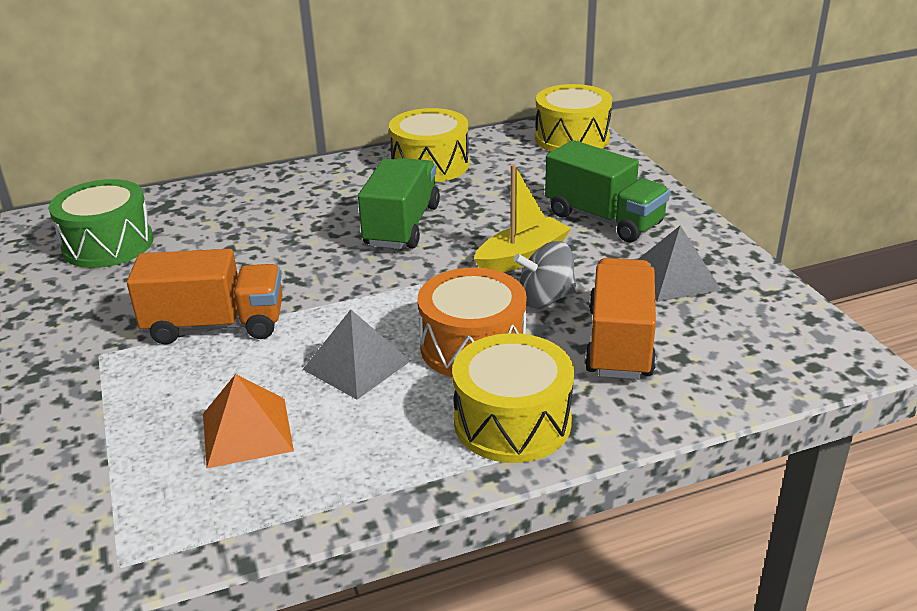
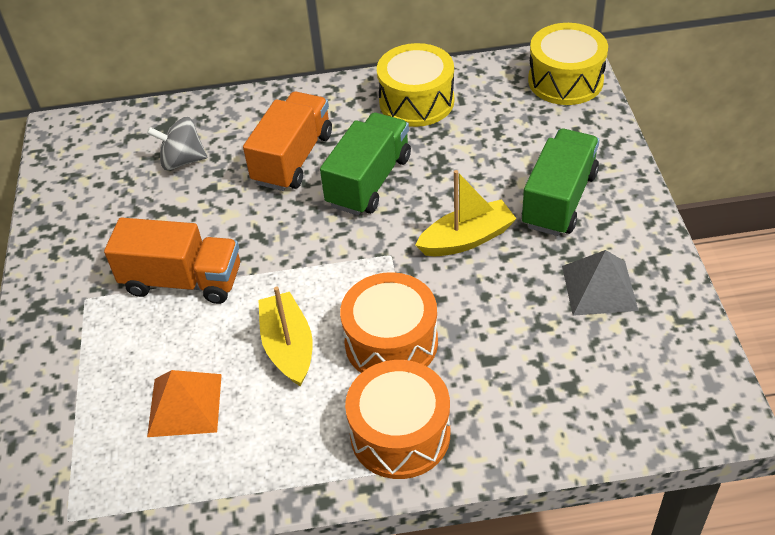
camera: 15 degrees right, 15 degrees up
green drum [49,179,153,268] -> none
grey pyramid [302,309,410,400] -> yellow boat [258,287,313,387]
yellow drum [452,333,574,463] -> orange drum [345,360,450,479]
grey spinning top [514,241,577,308] -> grey spinning top moved to [147,117,207,170]
green truck [545,140,670,243] -> green truck turned 120 degrees counterclockwise [522,129,599,236]
orange truck [585,258,656,379] -> orange truck moved to [243,92,332,191]

